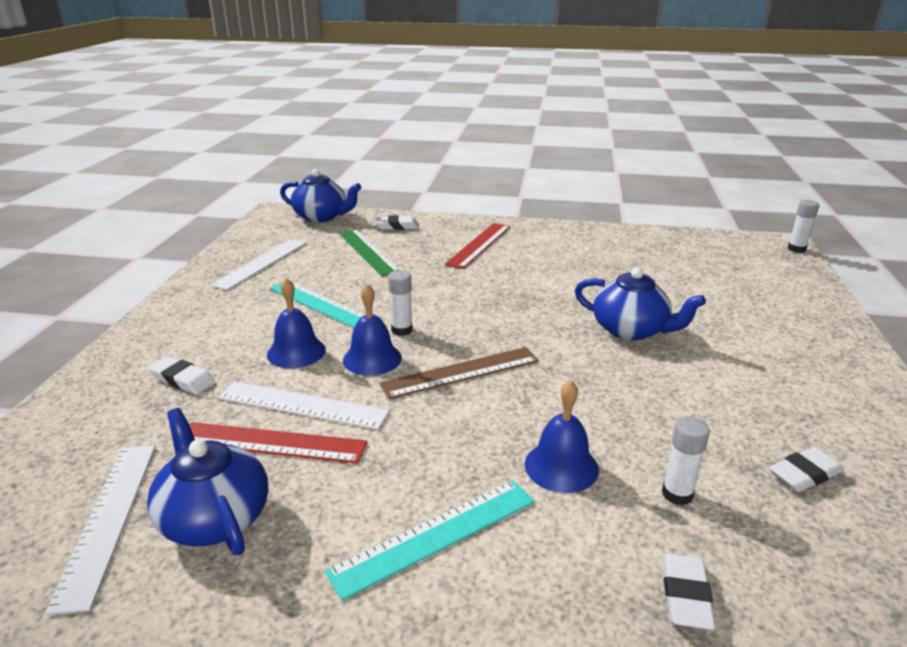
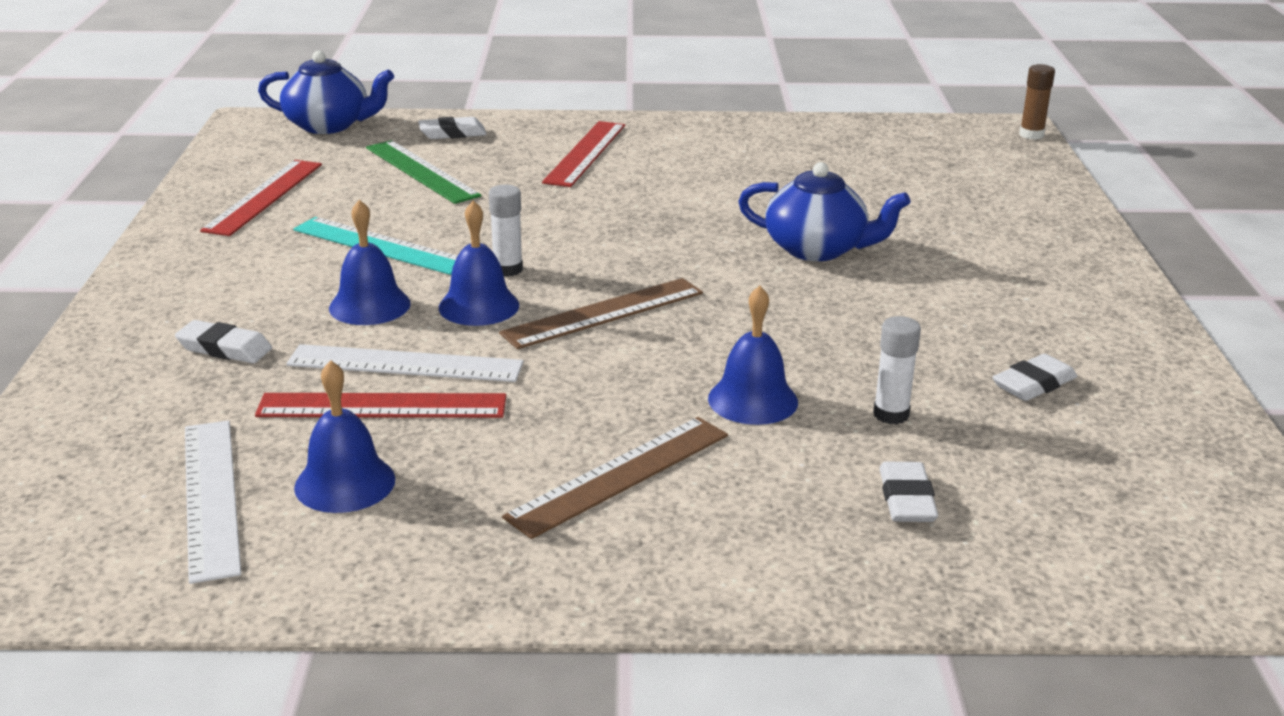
camera: 10 degrees left, 0 degrees up
blue teapot [147,408,268,555] -> blue bell [294,360,395,513]
white ruler [210,239,307,290] -> red ruler [200,160,322,236]
turquoise ruler [325,480,535,601] -> brown ruler [502,417,728,539]
white glue stick [788,200,819,253] -> brown glue stick [1019,64,1055,140]

